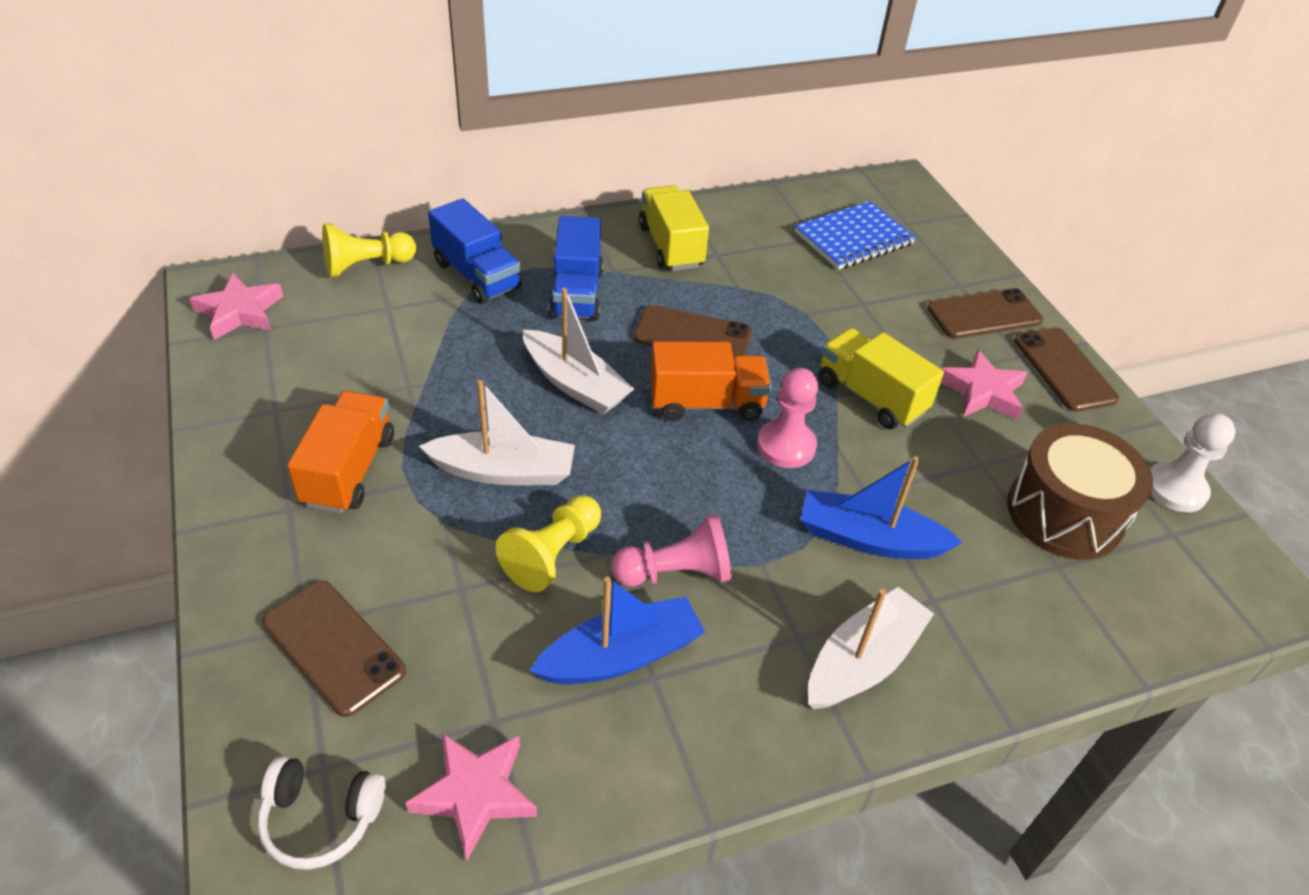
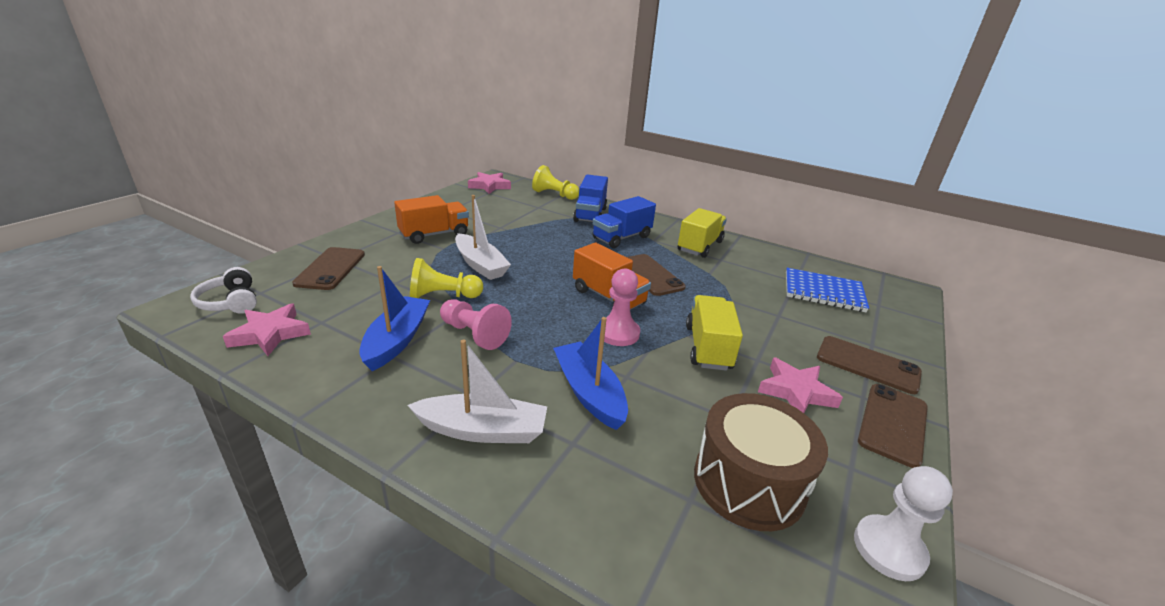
camera: 50 degrees right, 15 degrees down
white boat [523,288,634,414] -> none
blue boat [530,576,705,684] -> blue boat turned 105 degrees counterclockwise [359,266,430,371]

